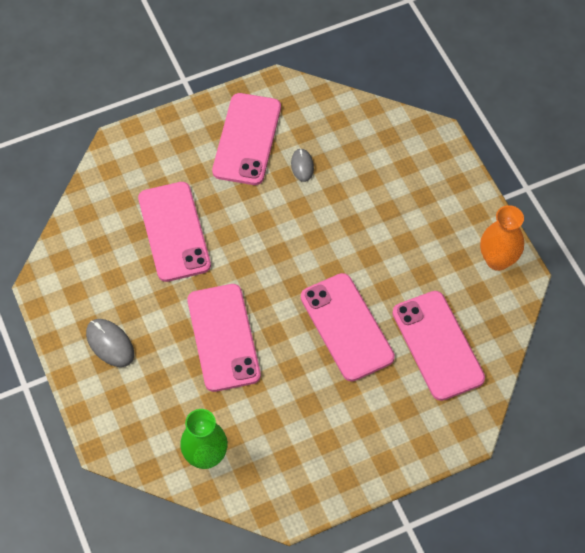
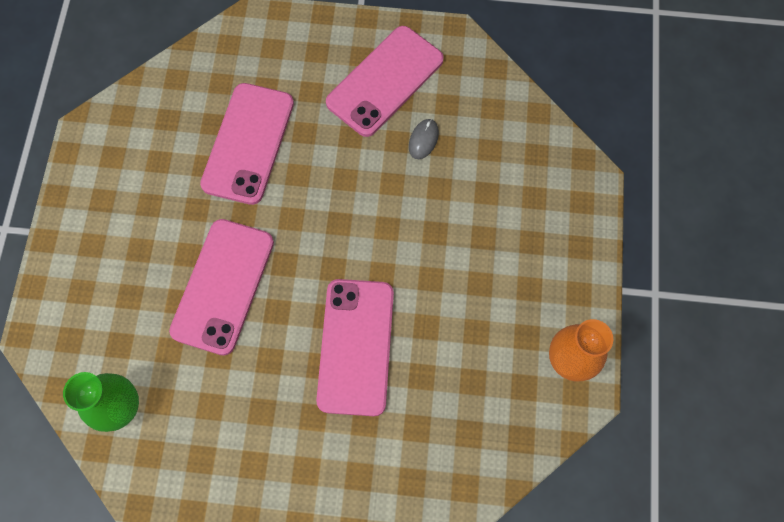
camera: 30 degrees right, 10 degrees up
grey mouse [86,319,134,367] -> none
pink phone [392,291,485,401] -> none

